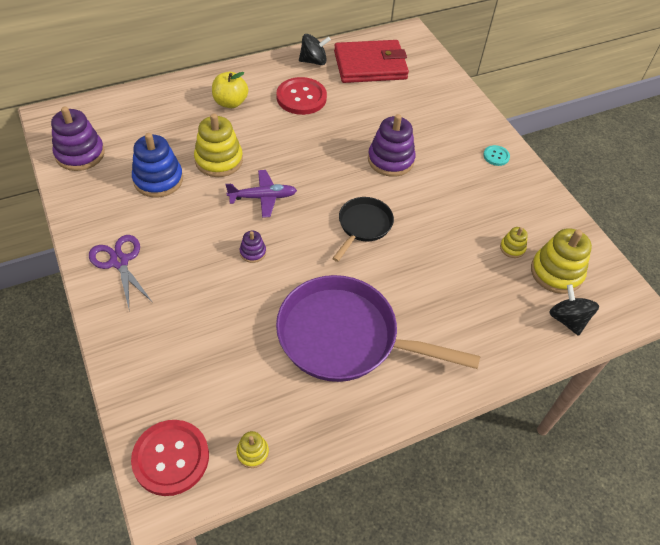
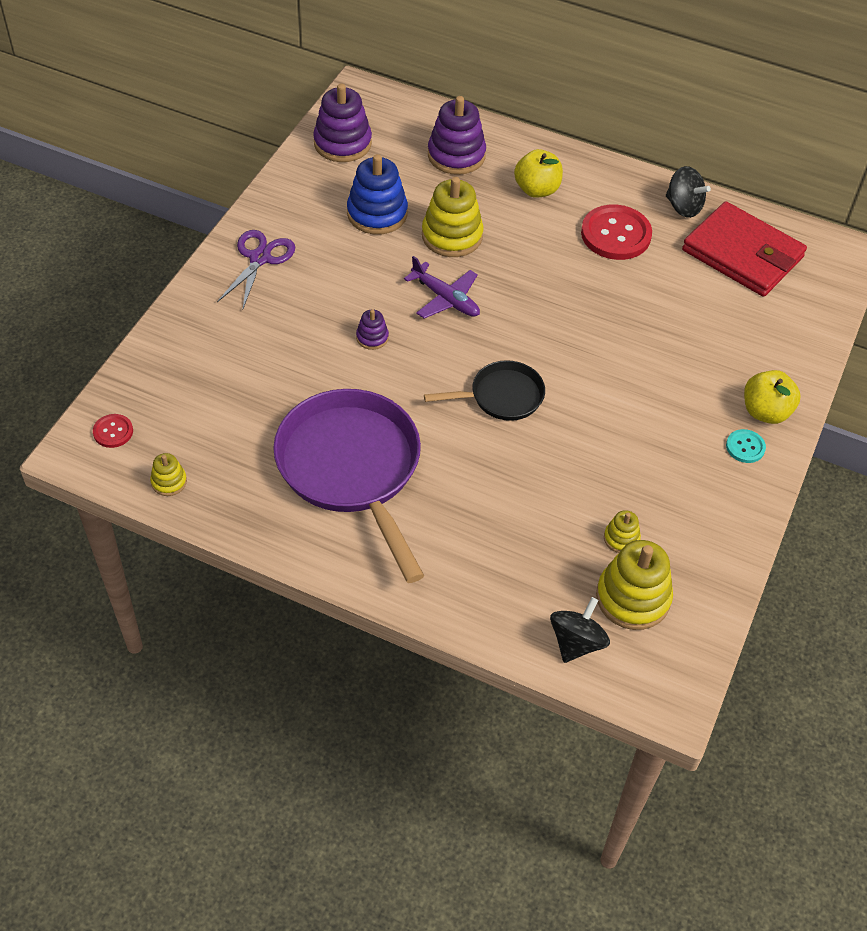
camera: 50 degrees right, 0 degrees up
red button [131,420,209,496] -> red button [93,414,133,448], size x0.49
purple stacking toy [368,114,416,177] -> purple stacking toy moved to [428,96,486,175]
none -> yellow apple [744,370,801,424]

